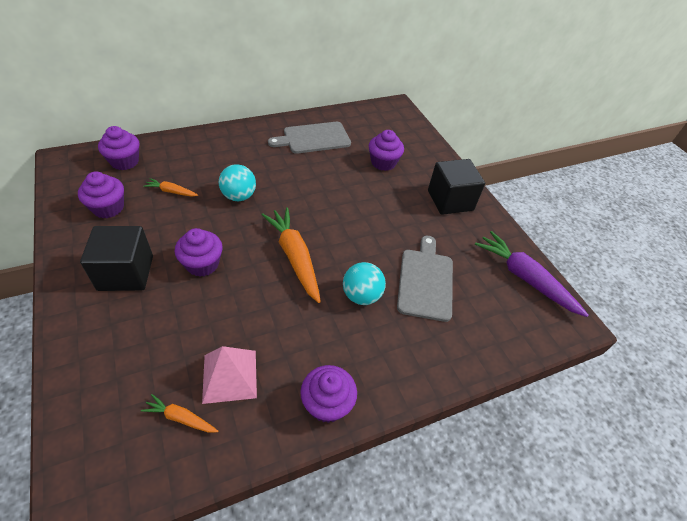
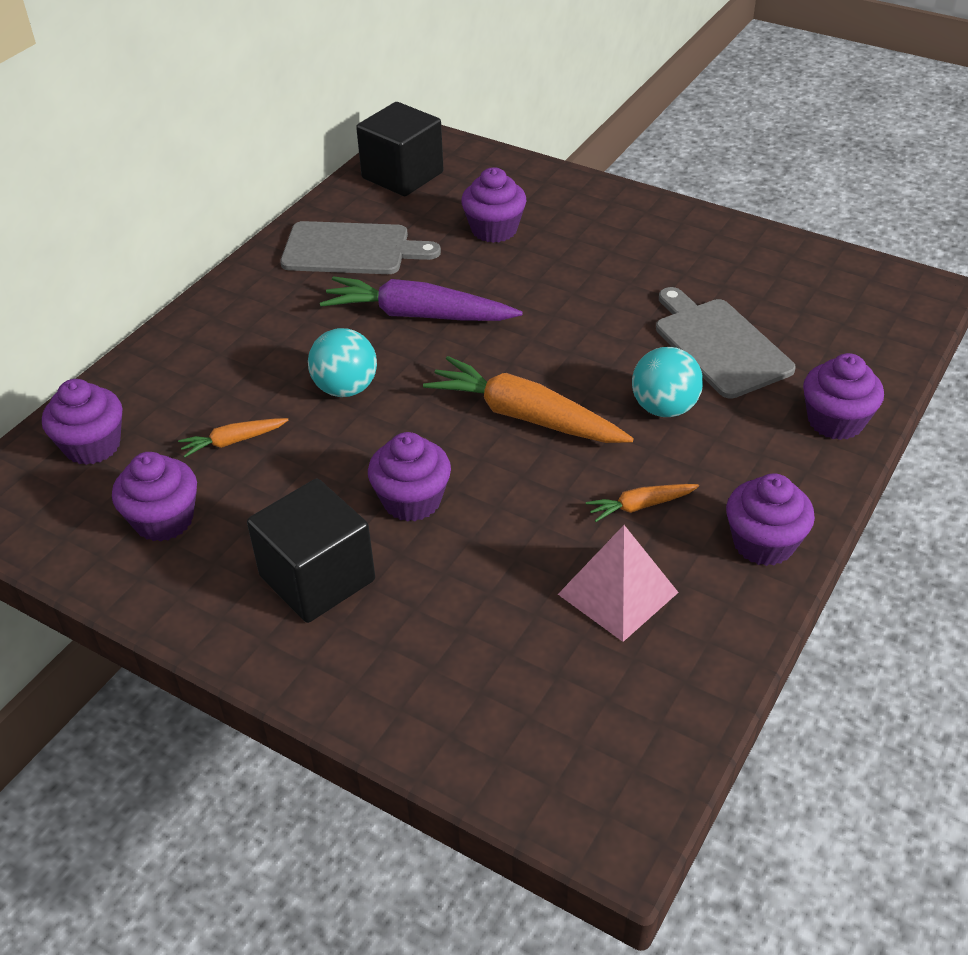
camera: 30 degrees left, 5 degrees down
orange carrot [141,394,218,433] -> orange carrot moved to [586,484,699,522]
grey cutting board [268,122,351,154] -> grey cutting board turned 120 degrees counterclockwise [280,221,441,274]
black cube [428,159,485,215] -> black cube moved to [356,102,444,196]
purple carrot [475,231,589,317] -> purple carrot moved to [320,276,523,321]
none -> purple cupcake [803,353,884,440]

